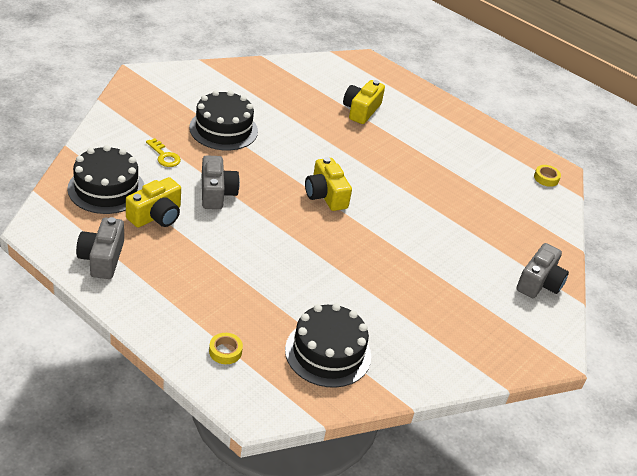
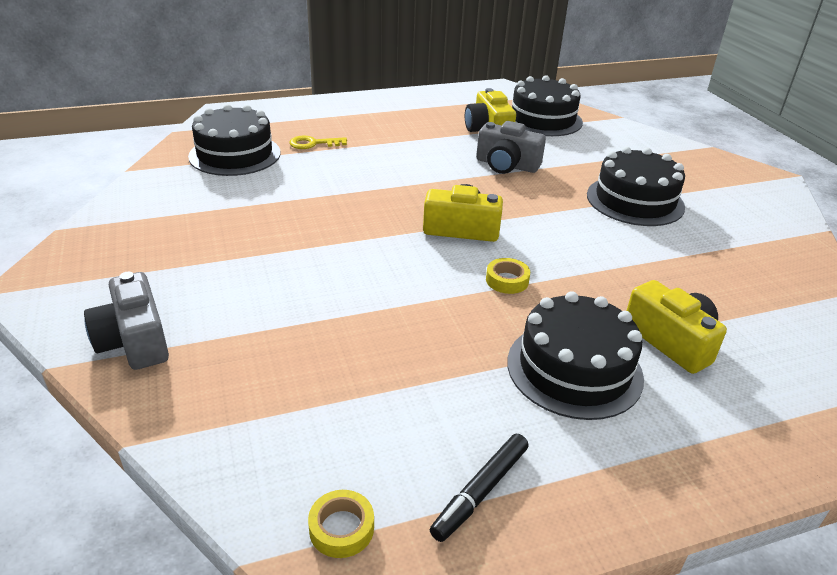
camera: 125 degrees right, 5 degrees down
grey camera [76,217,124,279] -> none
yellow key [146,138,181,167] -> yellow key moved to [289,136,347,149]
yellow tape [209,333,243,364] -> yellow tape moved to [486,258,530,294]
none -> black marker [430,434,528,542]
none -> black cake [507,291,644,420]

